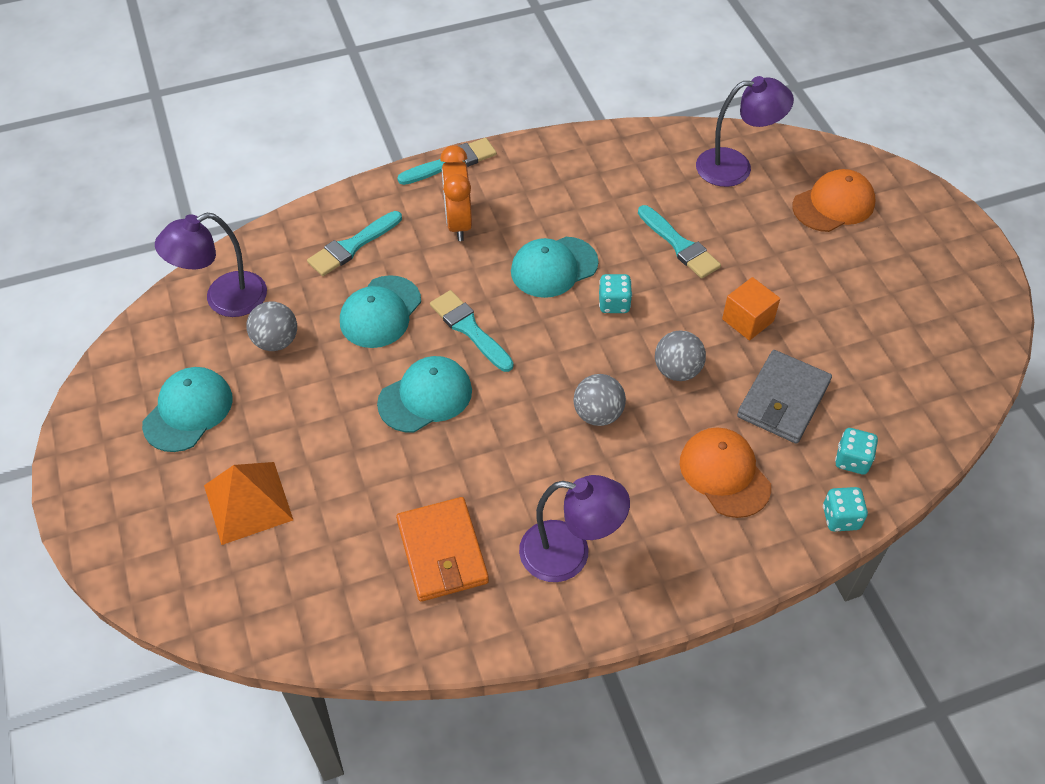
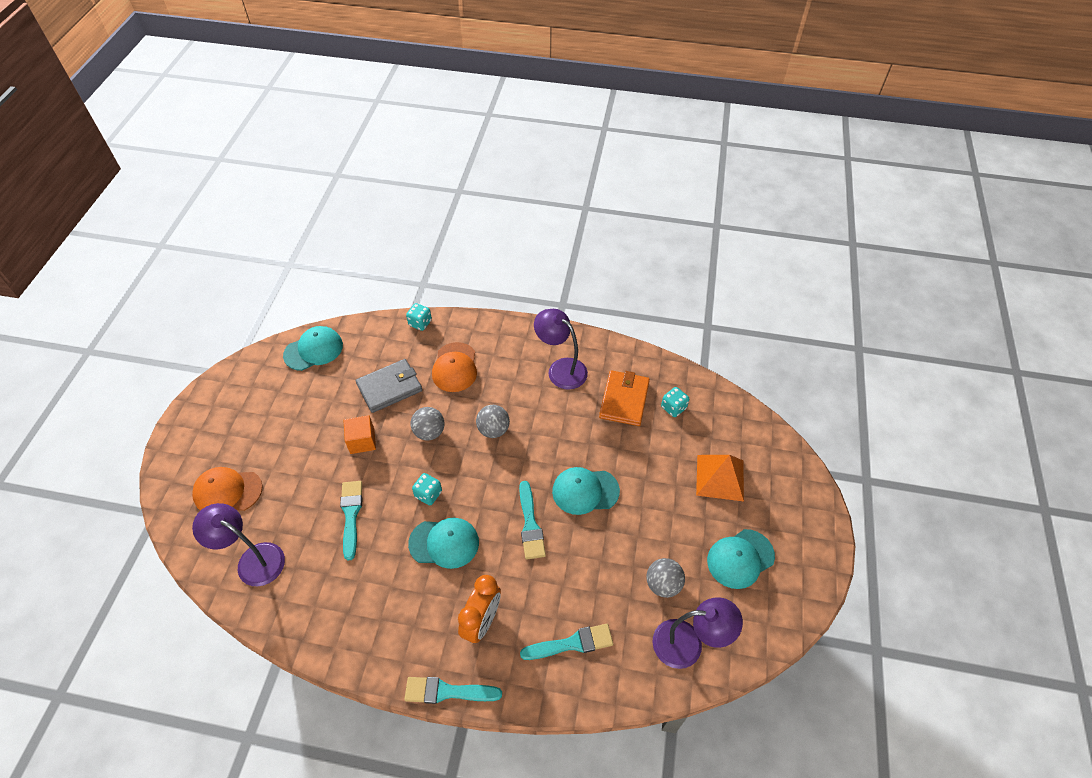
camera: 150 degrees left, 0 degrees up
turquoise cap [340,275,421,348] -> turquoise cap moved to [283,326,343,371]
turquoise dice [835,428,878,474] -> turquoise dice moved to [661,387,689,417]

